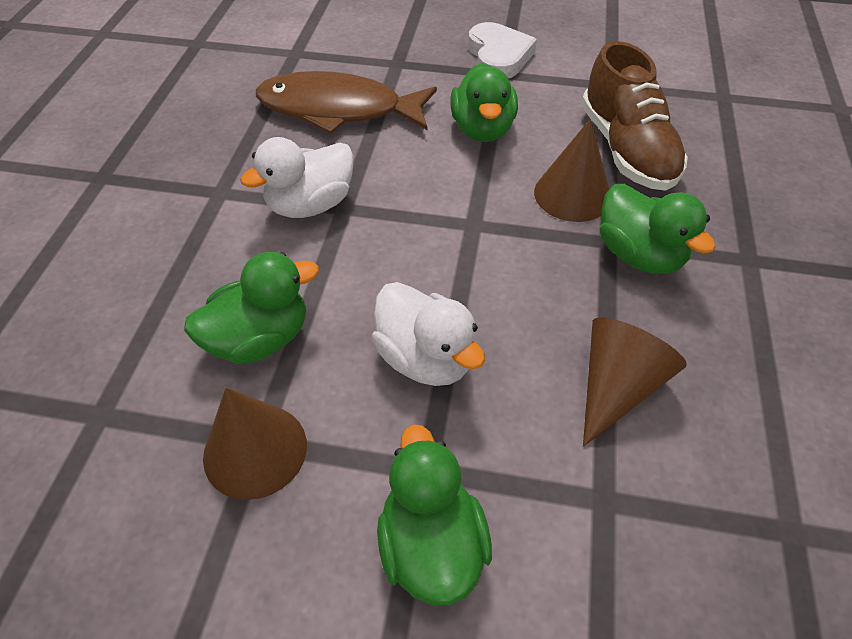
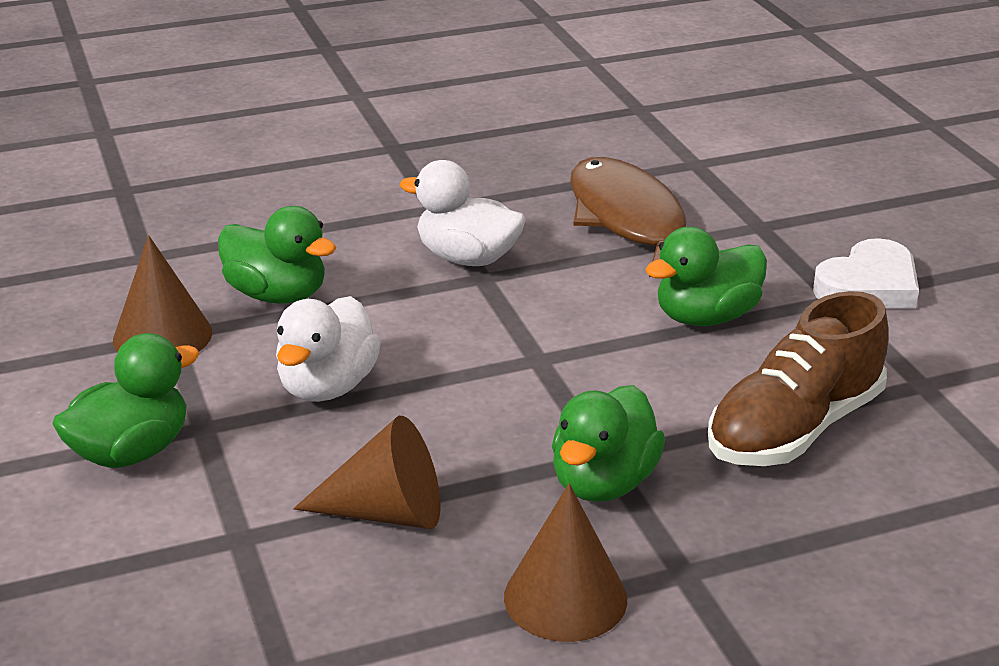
camera: 60 degrees right, 20 degrees down
brown cone [534,119,609,222] -> brown cone moved to [504,483,627,642]

